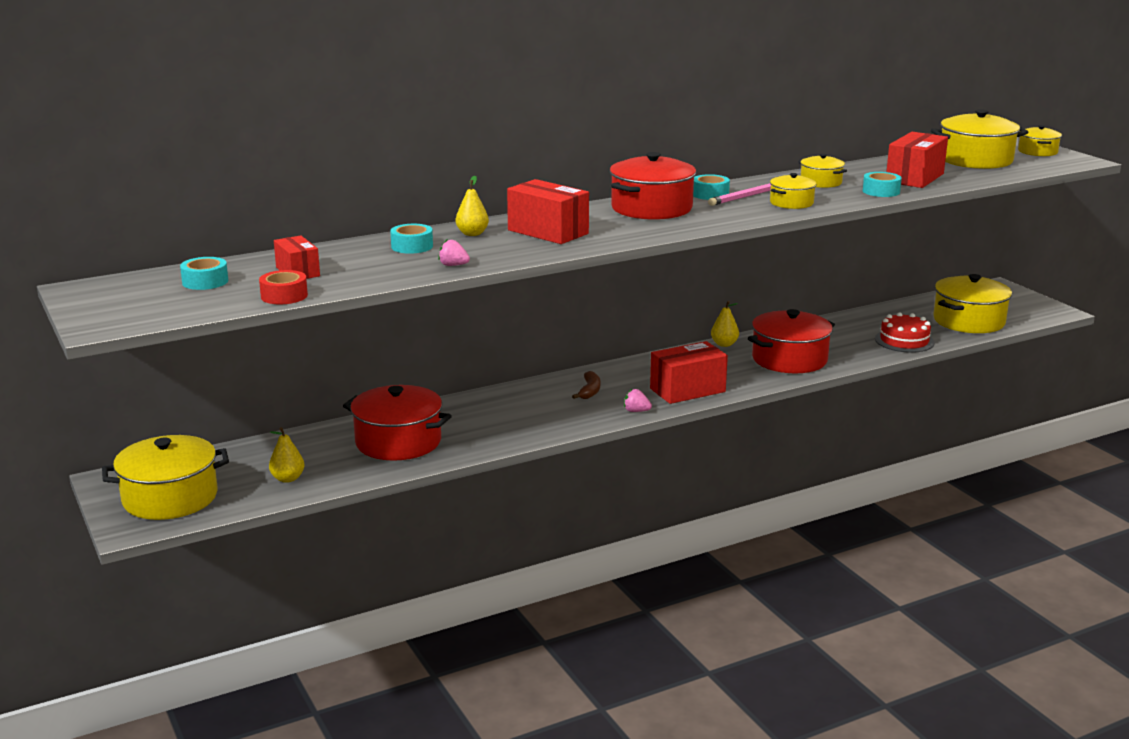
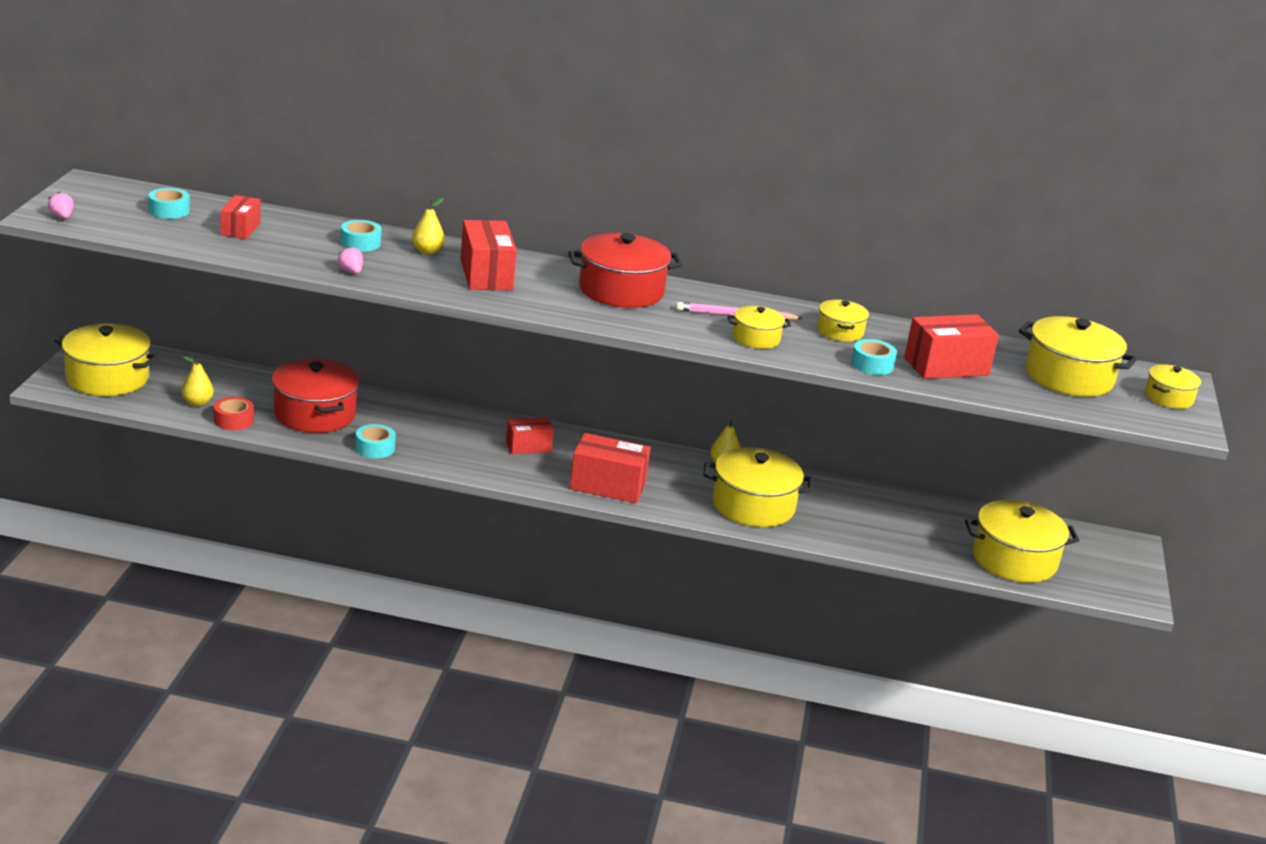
camera: 35 degrees right, 5 degrees up
red tape [259,270,308,304] -> red tape moved to [214,397,254,430]
brown banana [572,371,600,399] -> red box [506,417,554,454]
pink strawberry [624,389,652,412] -> pink strawberry moved to [48,191,74,219]
turquoise tape [693,174,730,200] -> turquoise tape moved to [355,424,396,458]
red pot [748,309,835,373] -> yellow pot [704,447,813,527]
red cake [875,312,934,353] -> none

